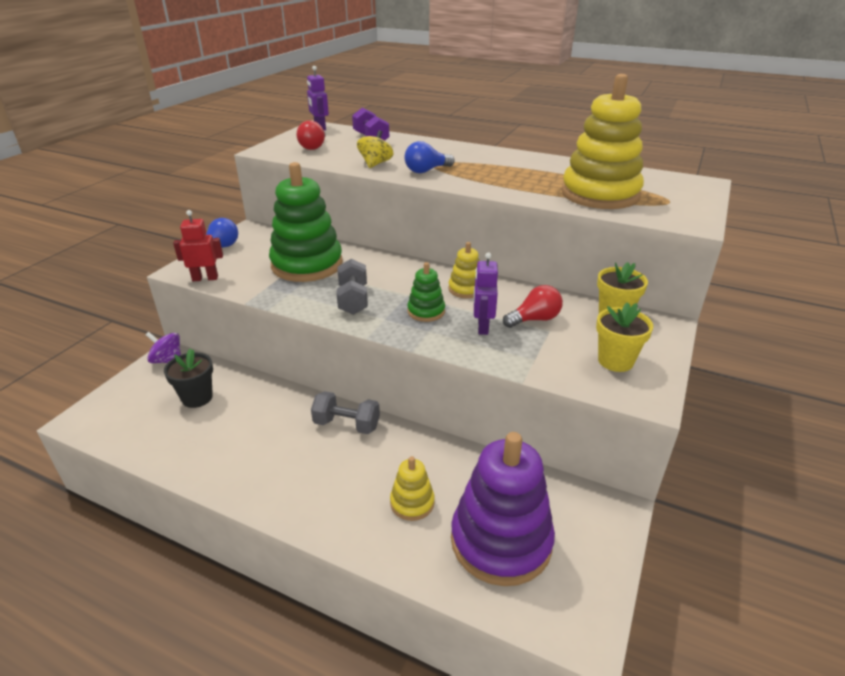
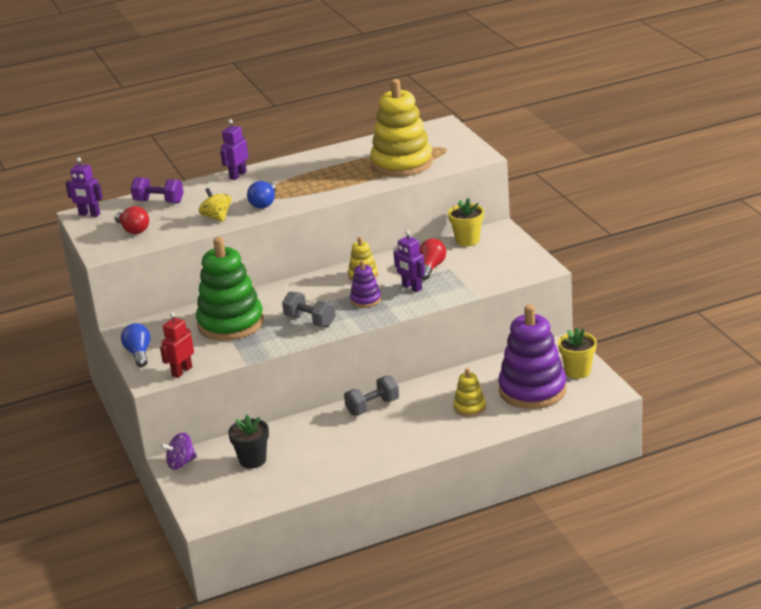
camera: 45 degrees left, 5 degrees down
green stacking toy [407,262,445,322] -> purple stacking toy [350,260,381,308]
yellow flower pot [596,302,653,372] -> yellow flower pot moved to [558,327,597,379]
none -> purple robot [220,119,249,180]

